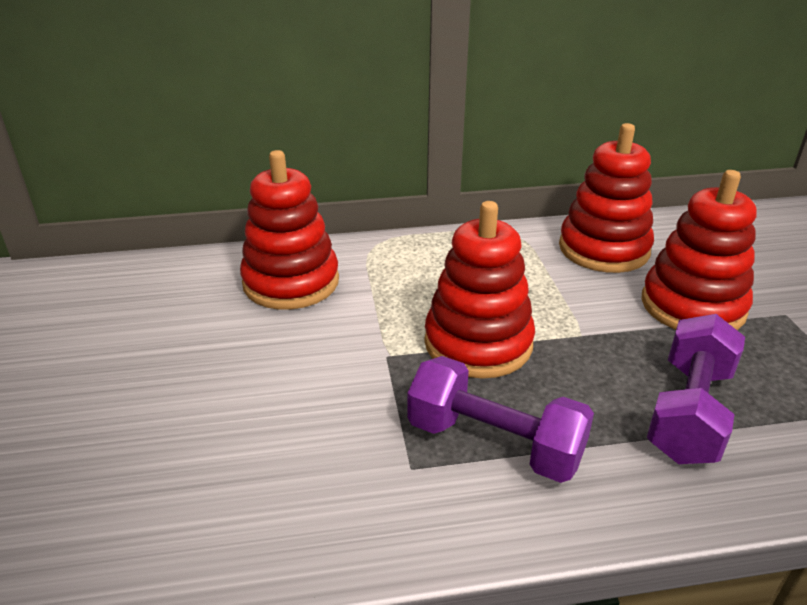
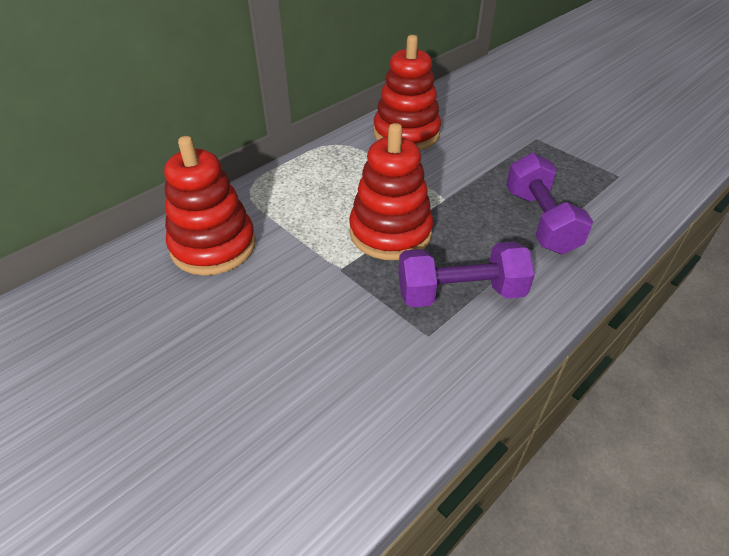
camera: 35 degrees left, 10 degrees up
red stacking toy [642,170,756,330] -> none

